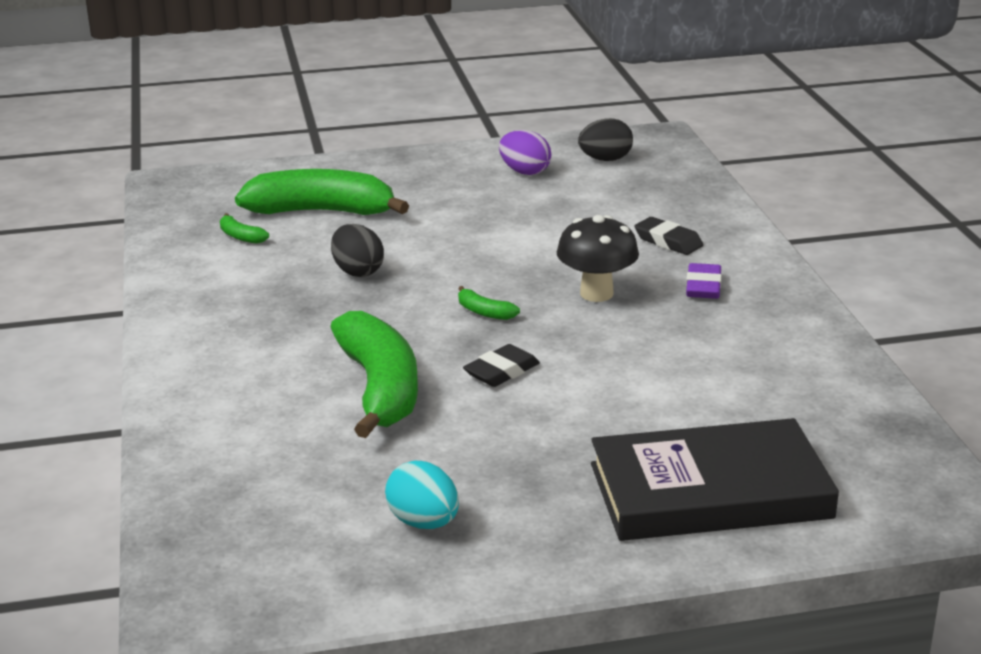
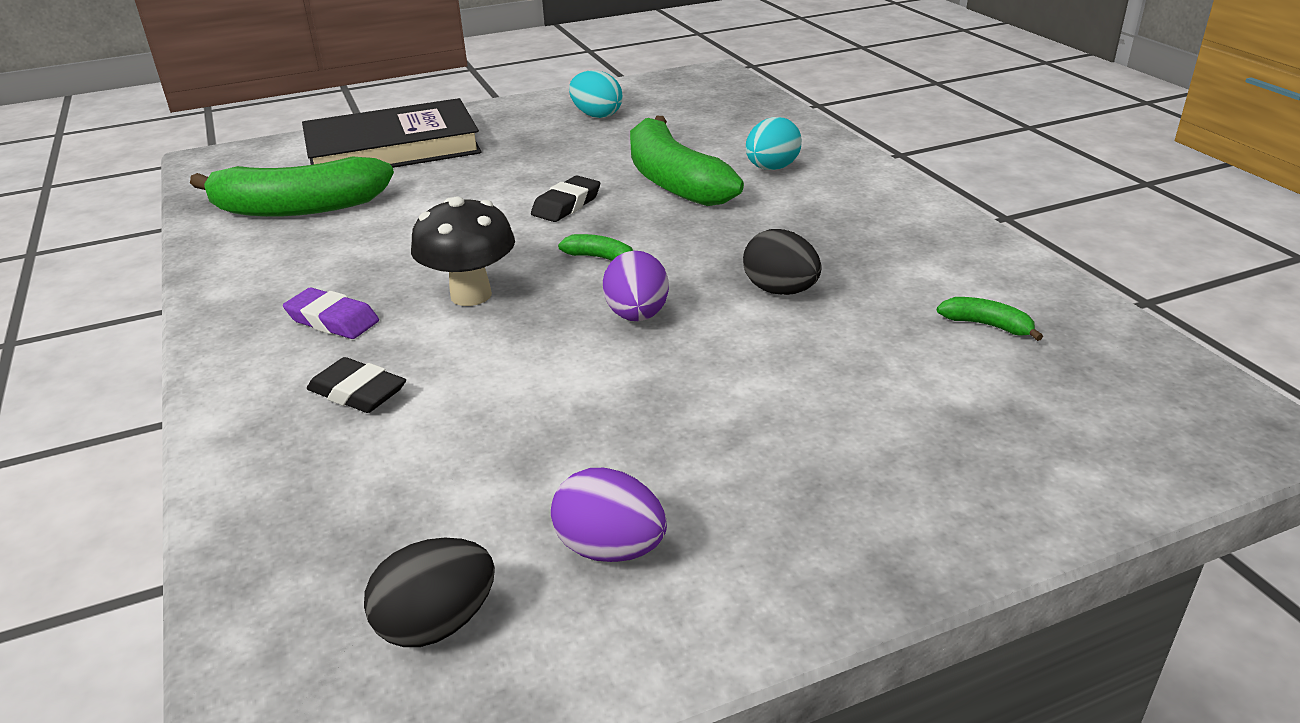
camera: 170 degrees right, 5 degrees up
green banana [235,169,409,215] -> green banana moved to [190,157,394,217]
purple eraser [686,263,722,299] -> purple eraser turned 60 degrees counterclockwise [283,287,379,339]
none -> purple egg [603,251,669,321]
none -> turquoise egg [746,117,802,170]

